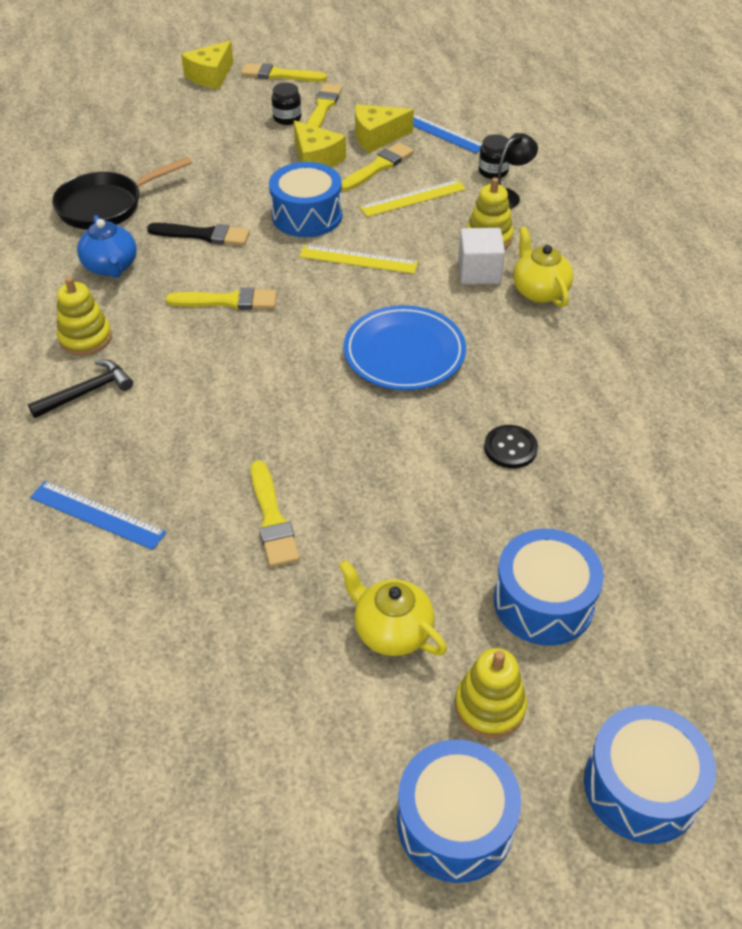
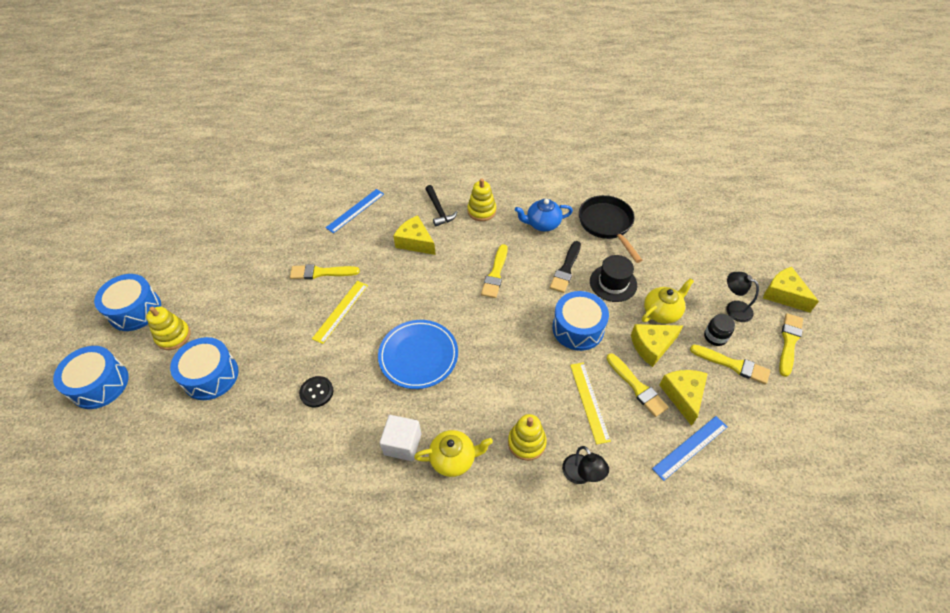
camera: 105 degrees right, 5 degrees up
yellow ruler [299,245,418,274] -> yellow ruler moved to [312,281,368,344]
yellow teapot [339,560,447,656] -> yellow teapot moved to [642,278,694,324]
white cube [458,228,505,284] -> white cube moved to [380,415,421,461]
black jar [479,134,510,179] -> none
none -> yellow cheese [393,215,436,255]
none -> black hat [590,255,637,302]
none -> black lamp [726,272,759,322]

